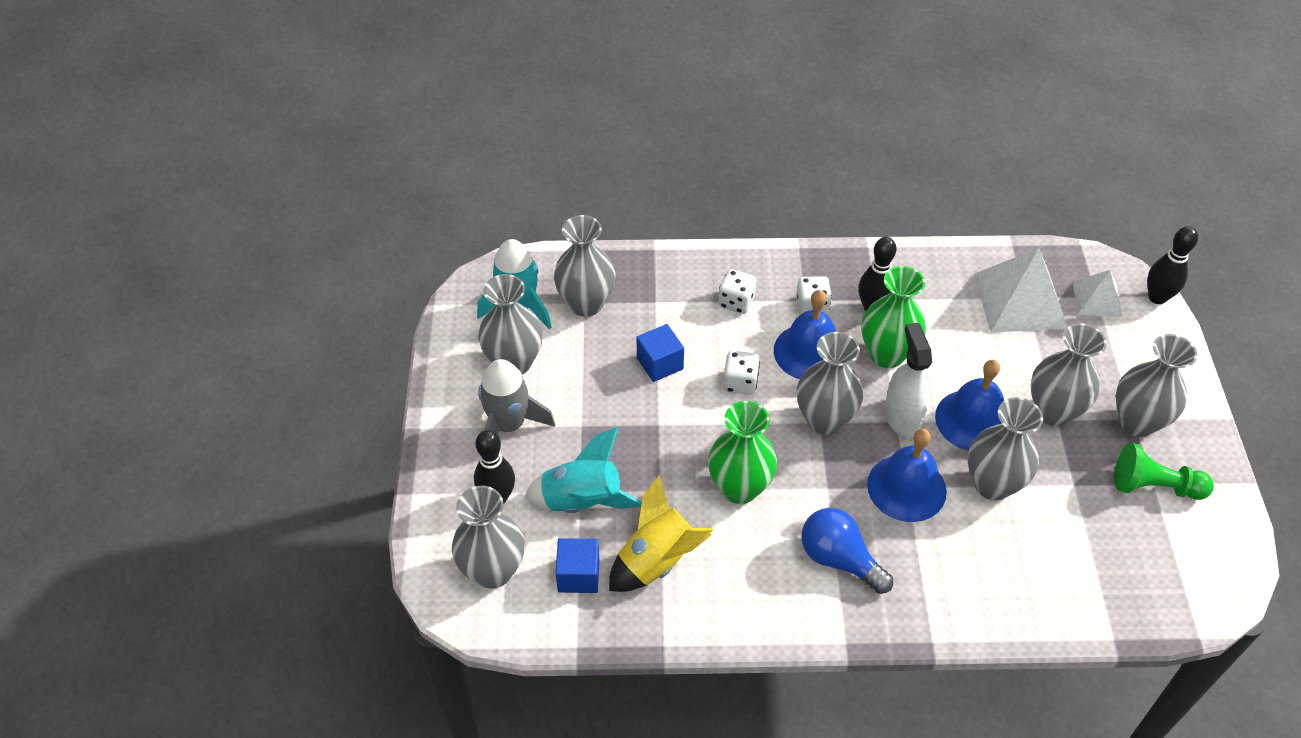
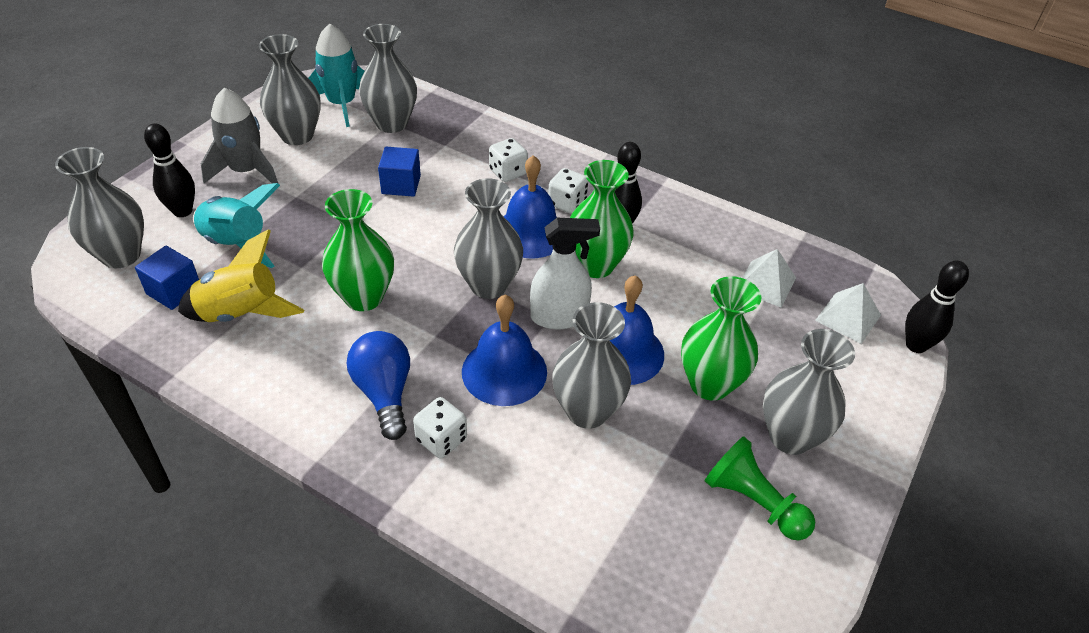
camera: 30 degrees right, 5 degrees down
white dice [723,351,760,395] -> white dice moved to [413,397,467,458]
white spray bottle [884,323,932,438] -> white spray bottle turned 60 degrees clockwise [530,218,600,329]
white pyramid [974,248,1067,333] -> white pyramid [742,249,796,308], size x0.57
grey vase [1031,323,1107,426] -> green vase [681,276,761,401]

